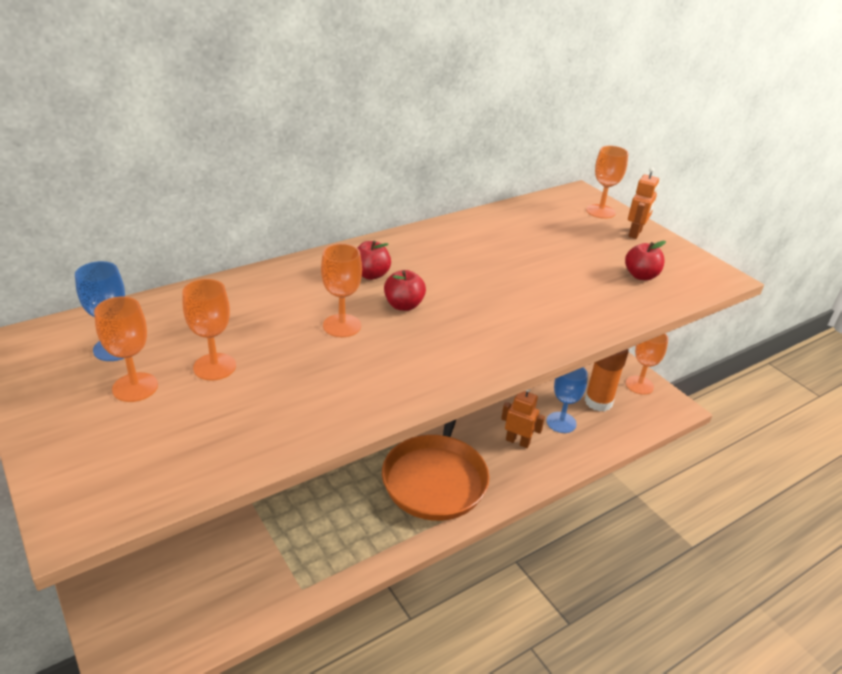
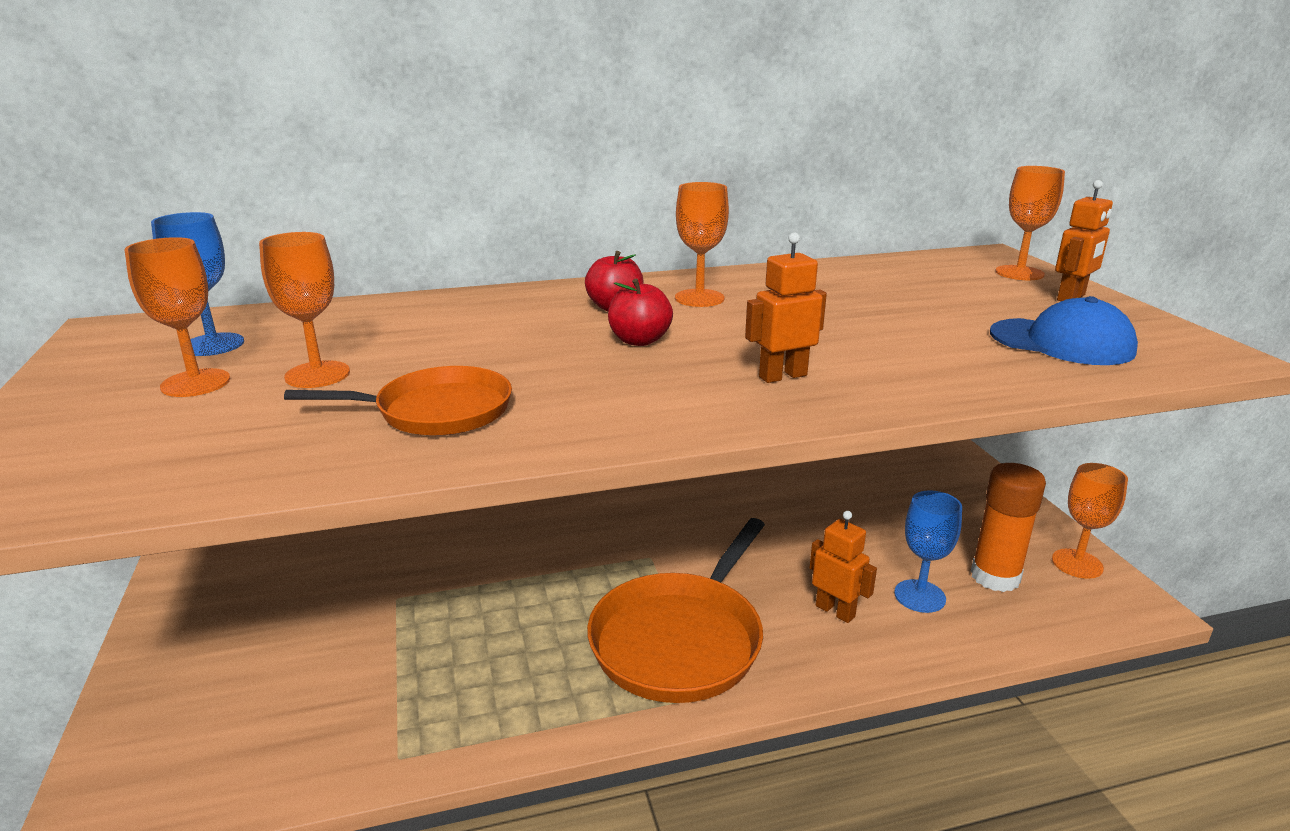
camera: 20 degrees right, 10 degrees down
orange goblet [321,243,362,337] -> orange goblet moved to [675,182,729,307]
red apple [625,241,666,280] -> blue cap [990,296,1138,365]
none -> orange pan [284,366,512,436]
none -> orange robot [745,233,827,383]

